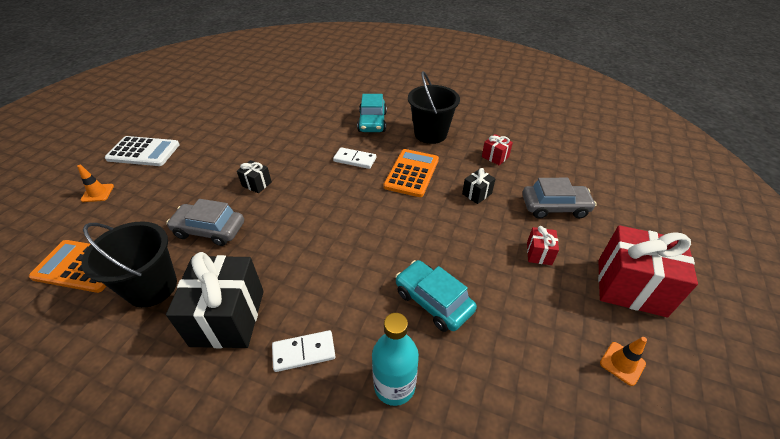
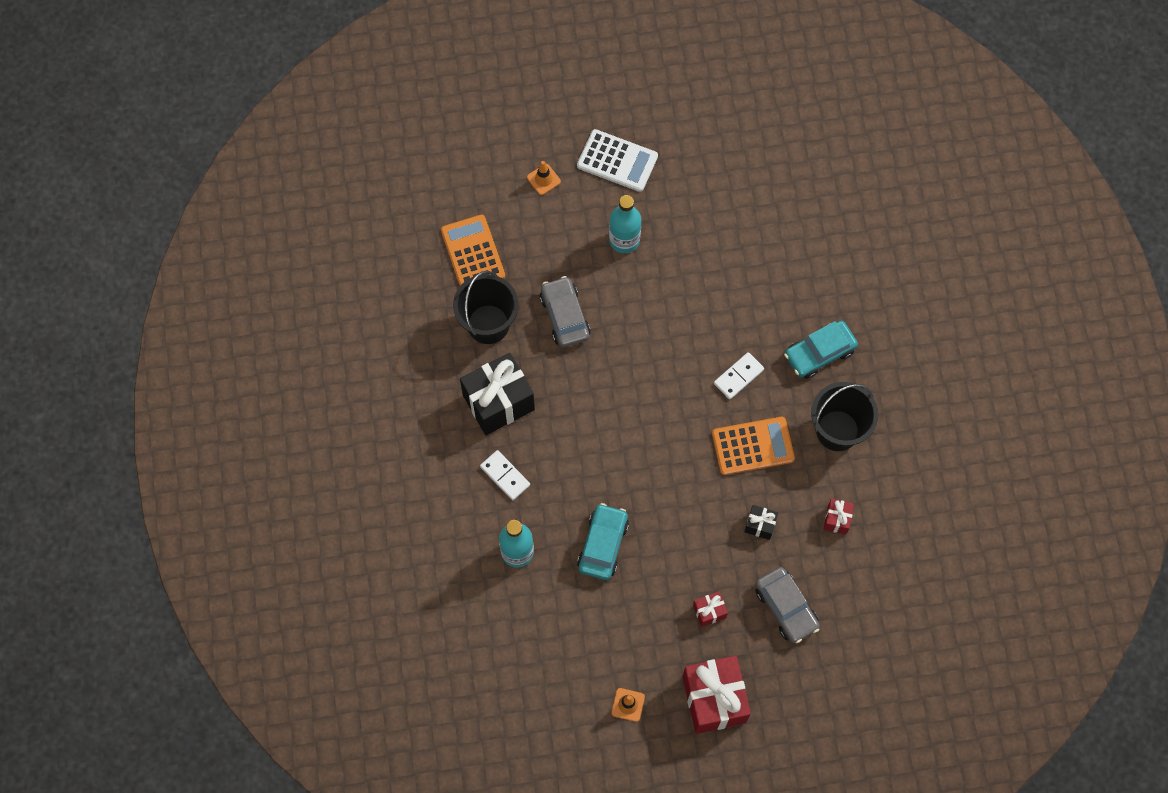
camera: 60 degrees right, 25 degrees up
white calculator [105,136,180,166] -> white calculator turned 45 degrees counterclockwise [577,129,658,192]
black gift [237,160,272,193] -> none
white domino [333,147,376,169] -> white domino turned 60 degrees clockwise [714,352,764,400]
none -> turquoise bottle [609,195,641,253]

